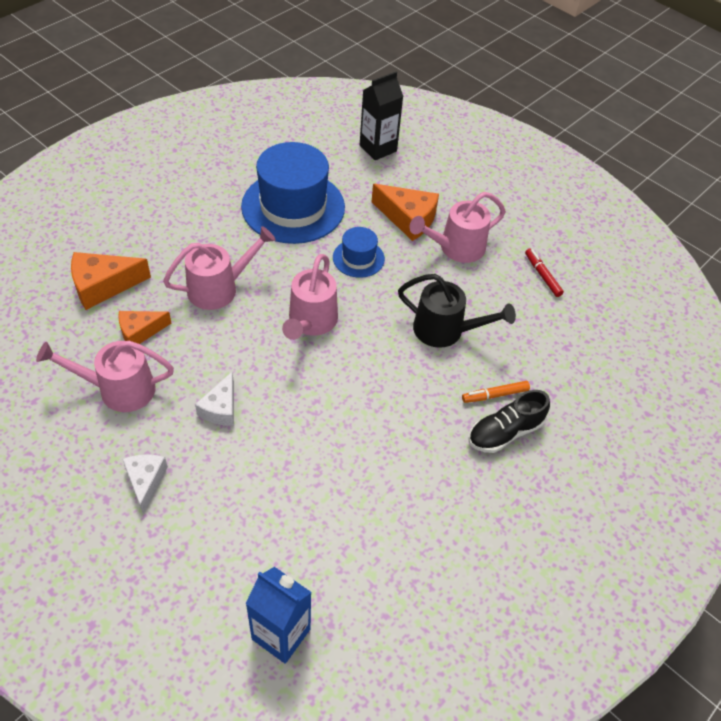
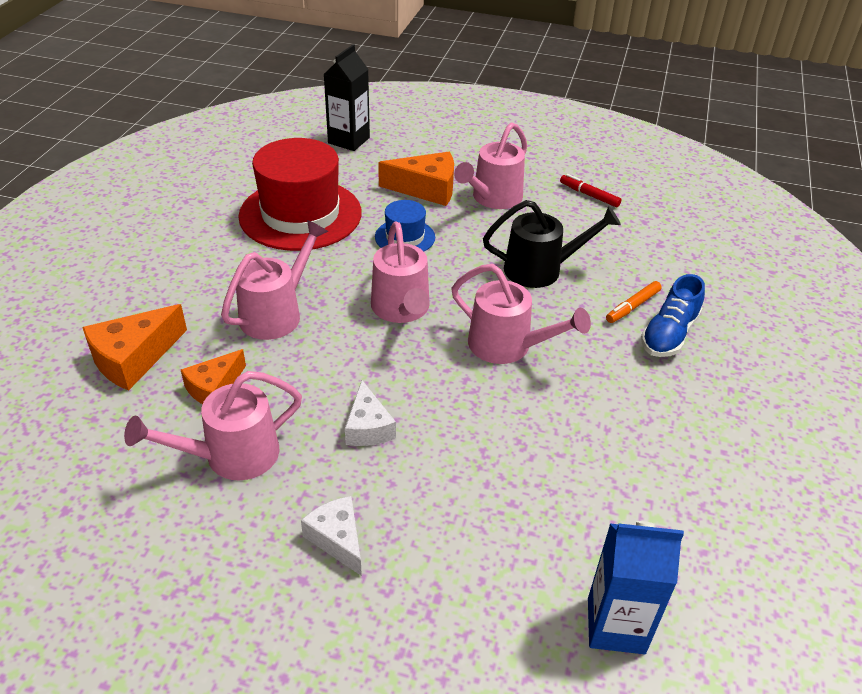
camera: 25 degrees left, 10 degrees down
blue hat [241,142,345,244] -> red hat [238,138,362,251]
black shoe [468,390,550,453] -> blue shoe [641,274,705,357]
none -> pink watering can [451,264,591,364]

